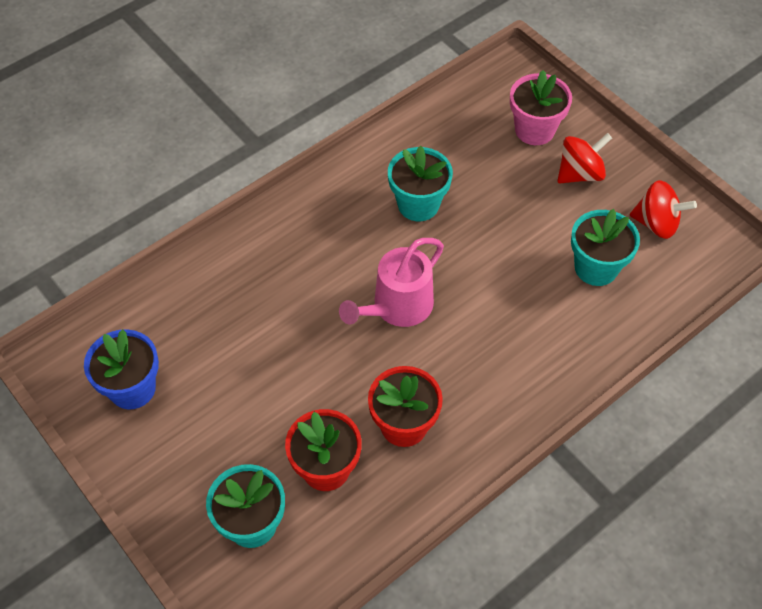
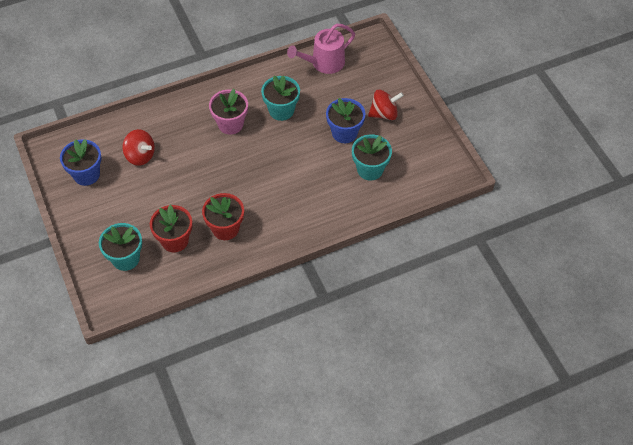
camera: 15 degrees right, 0 degrees up
pink watering can [339,238,444,327] -> pink watering can moved to [287,24,355,74]
pink flower pot [510,70,572,145] -> pink flower pot moved to [209,89,248,135]
red spinning top [630,180,697,239] -> red spinning top moved to [122,129,155,166]
none -> blue flower pot [326,98,365,143]

